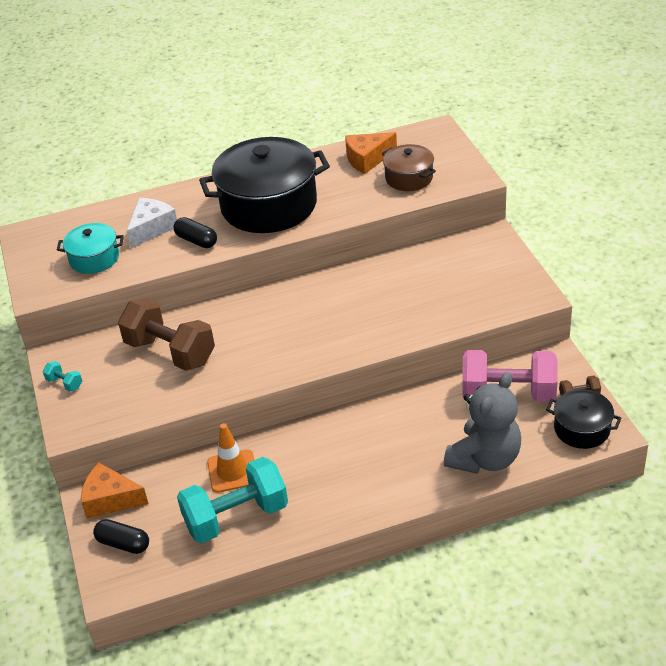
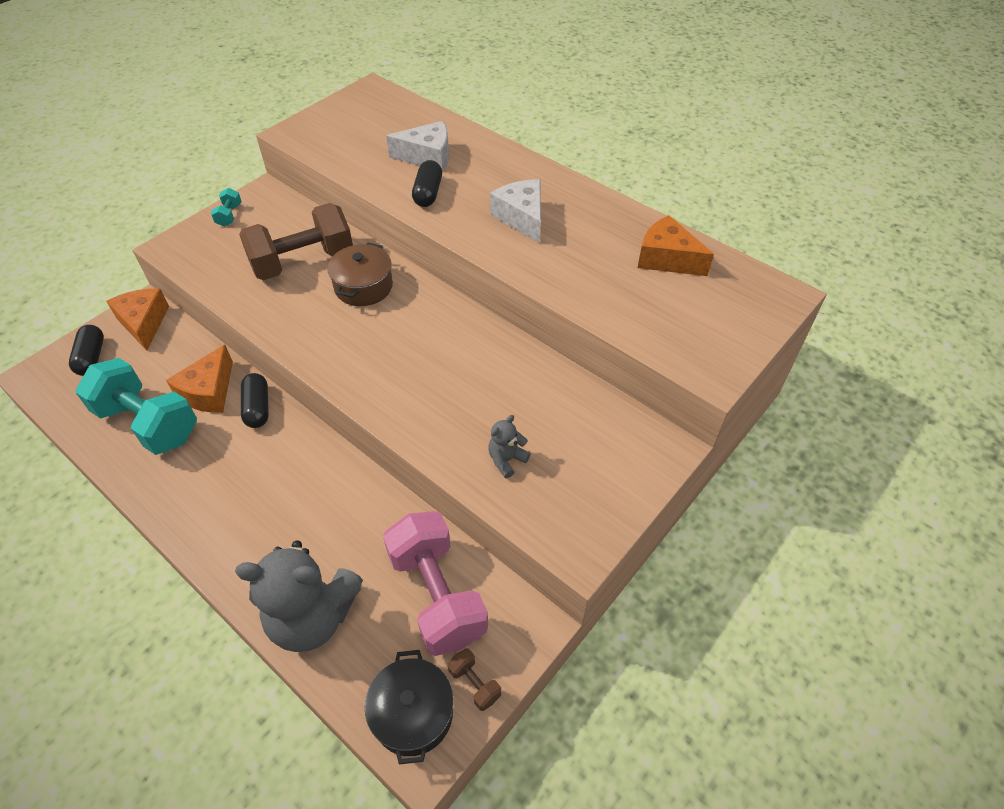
camera: 55 degrees right, 10 degrees up
turquoise pot [57,223,124,274] -> none
brown dumbbell [118,298,215,371] -> brown dumbbell turned 60 degrees clockwise [239,203,353,280]
black pot [199,137,330,233] -> white cheese [490,179,541,243]
orange traffic cone [207,423,254,493] -> orange cheese [166,345,233,413]
brown pot [382,144,436,191] -> brown pot moved to [328,242,393,306]
none -> black capsule [241,373,269,428]
none -> grey teddy bear [488,415,531,478]

